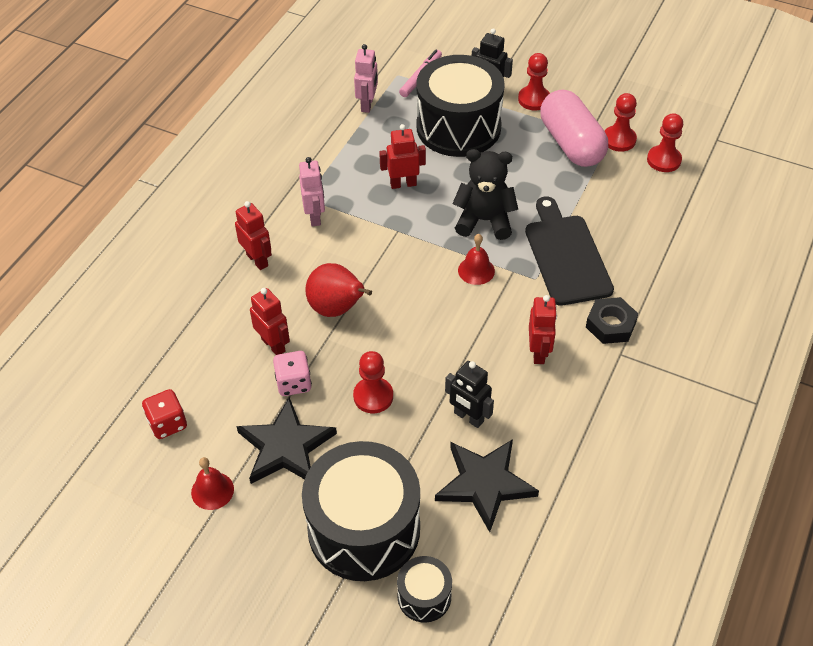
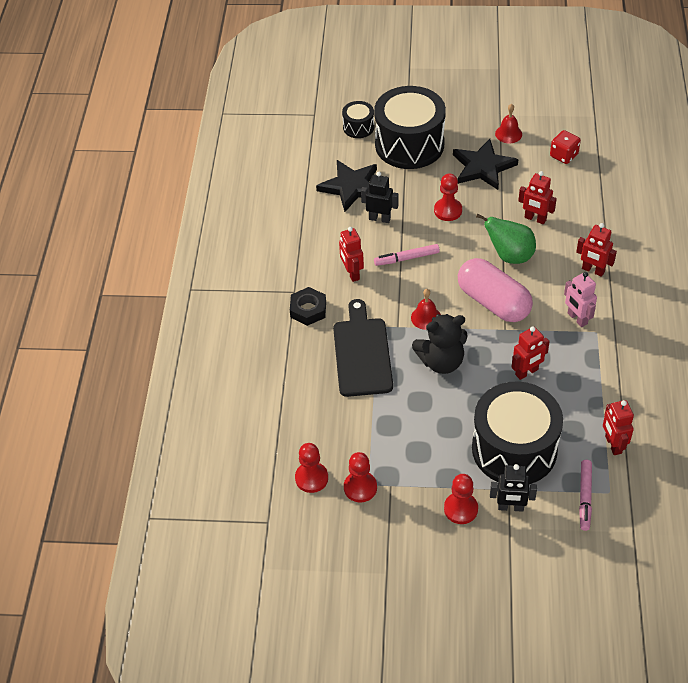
camera: 160 degrees right, 0 degrees up
pink dice [273,351,312,396] -> none
red pear [305,263,372,317] -> green pear [476,213,536,264]
pink robot [354,44,378,113] -> red robot [603,400,634,455]
black cutting board [525,197,614,306] -> black cutting board turned 150 degrees counterclockwise [333,299,393,397]
pink capsule [540,89,608,167] -> pink capsule moved to [458,258,533,322]
none -> pink marker [374,244,440,266]

